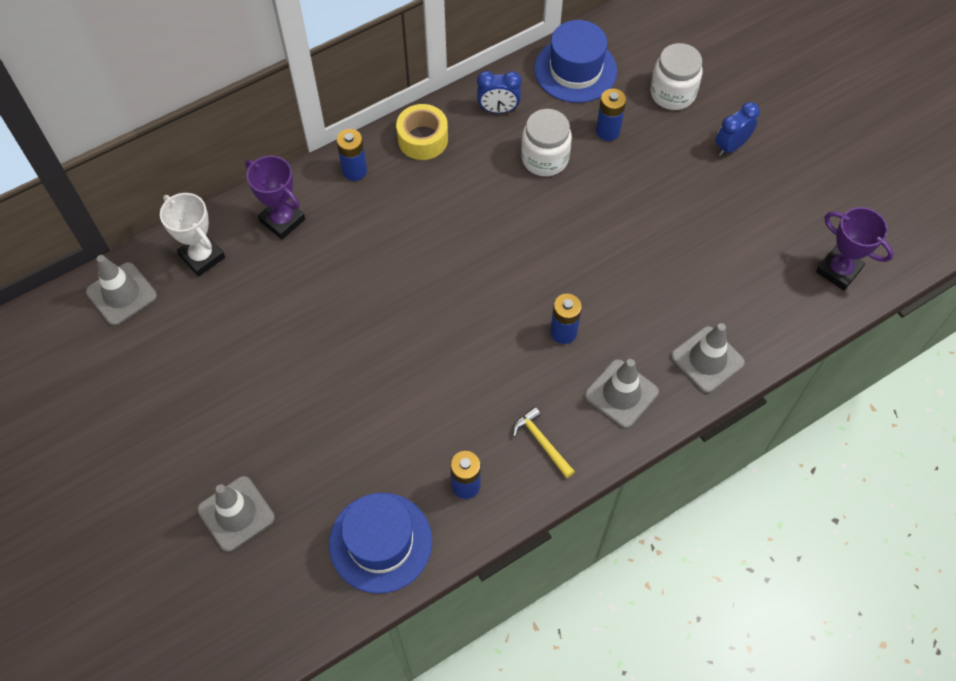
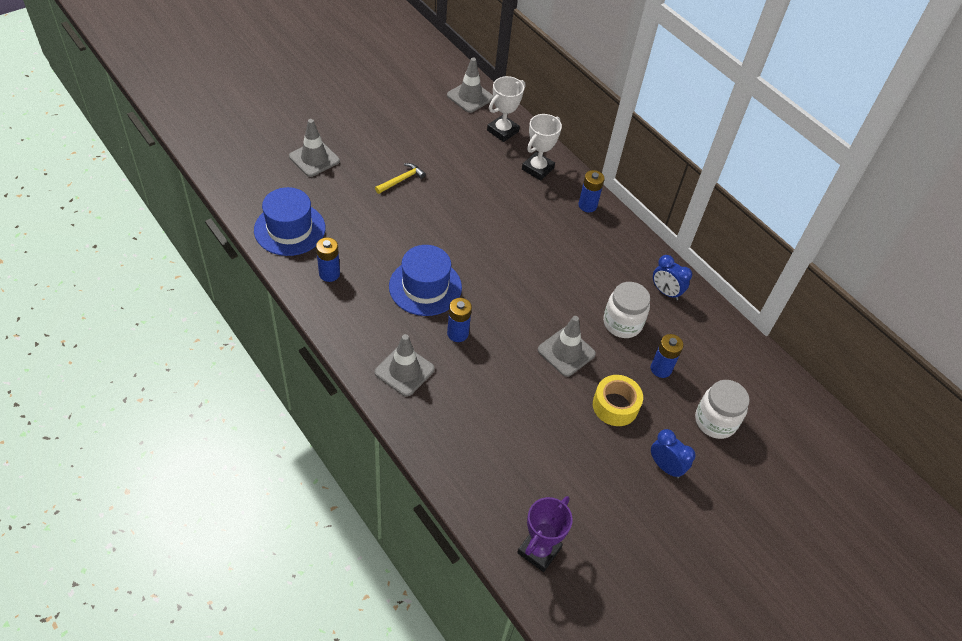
camera: 80 degrees right, 10 degrees down
purple trophy [245,156,305,239] -> white trophy [522,114,562,181]
yellow tape [396,104,448,160] -> yellow tape moved to [593,375,643,426]
blue clock [477,71,522,113] -> blue clock turned 45 degrees counterclockwise [653,255,692,300]
yellow hammer [513,407,575,478] -> yellow hammer moved to [375,163,426,194]
blue hat [534,20,617,103] -> blue hat moved to [389,245,462,316]
grey traffic cone [671,323,745,393] -> grey traffic cone moved to [538,316,596,377]

